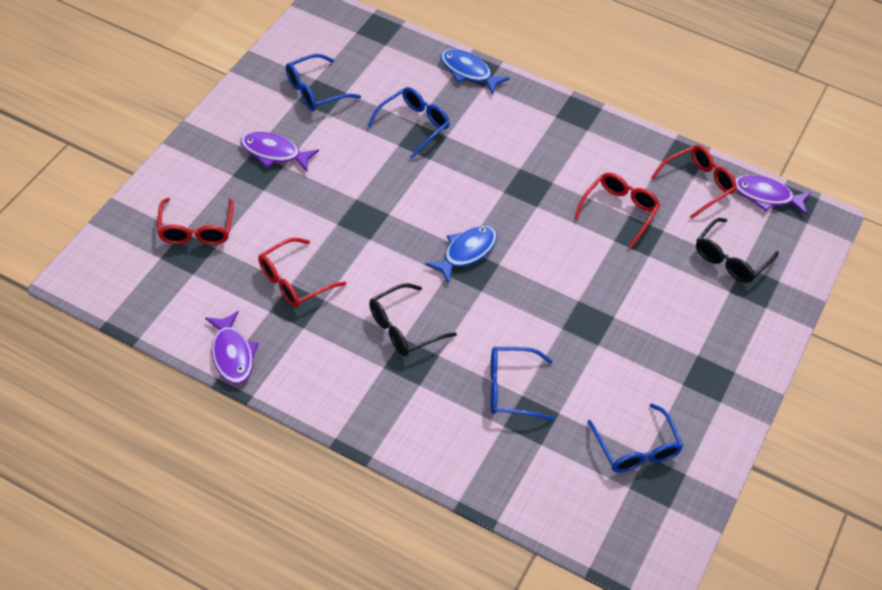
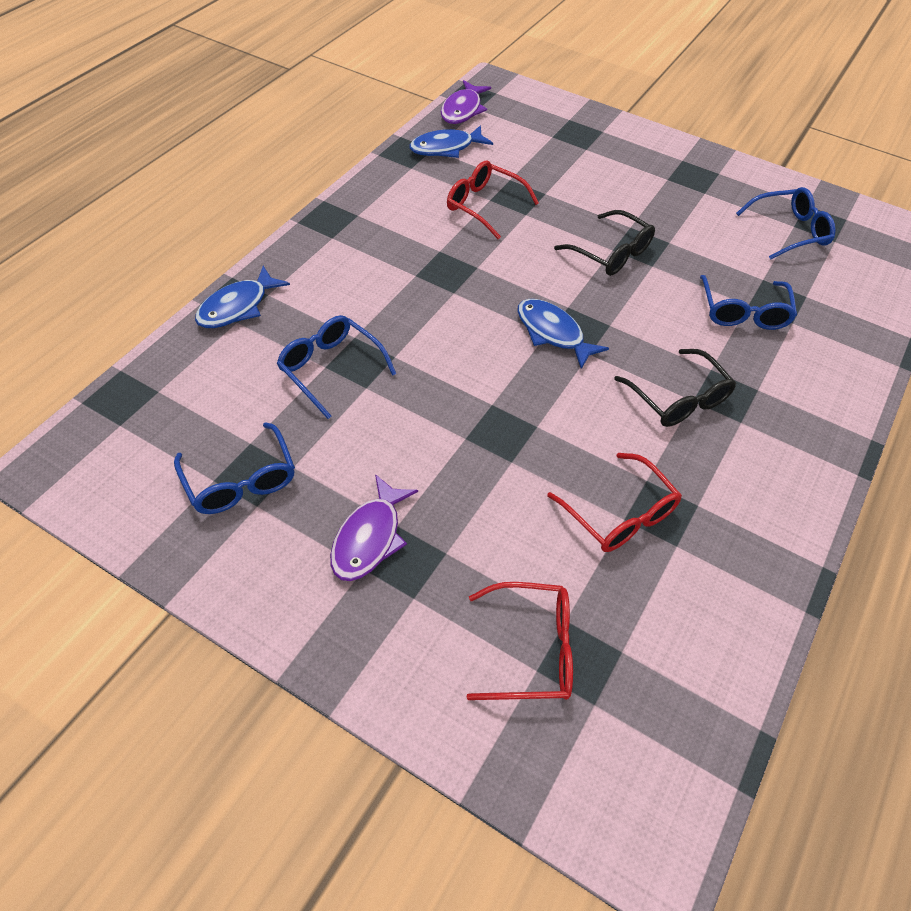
camera: 85 degrees left, 0 degrees up
purple fish [205,311,259,384] -> none
red glasses [651,145,737,219] -> blue fish [409,125,493,158]
black glasses [696,218,779,283] -> black glasses moved to [554,210,655,276]

